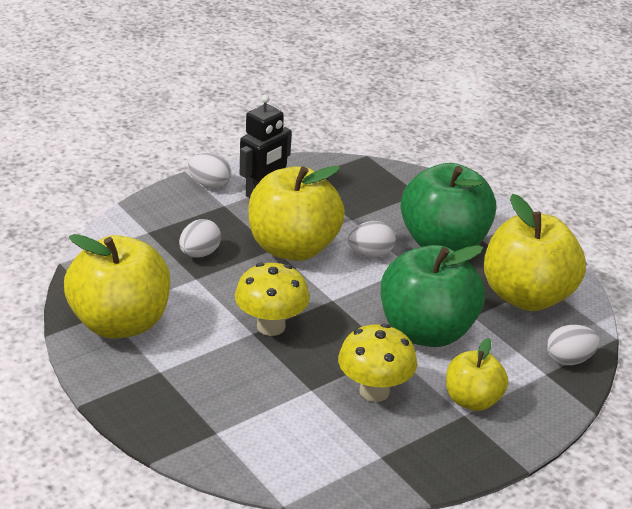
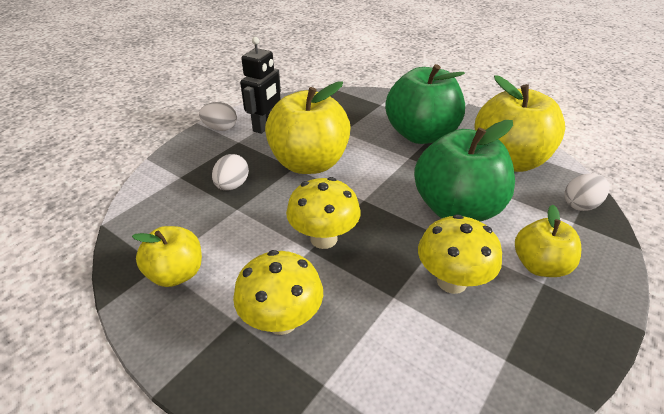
camera: 15 degrees left, 5 degrees up
yellow apple [64,234,170,339] -> yellow apple [132,226,202,287], size x0.56
white egg [348,221,396,257] -> none
none -> yellow mushroom [233,250,323,335]

